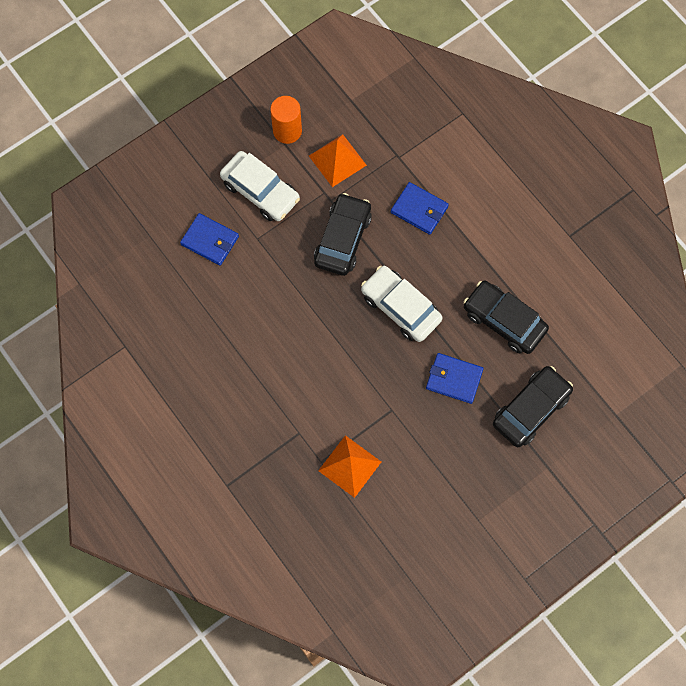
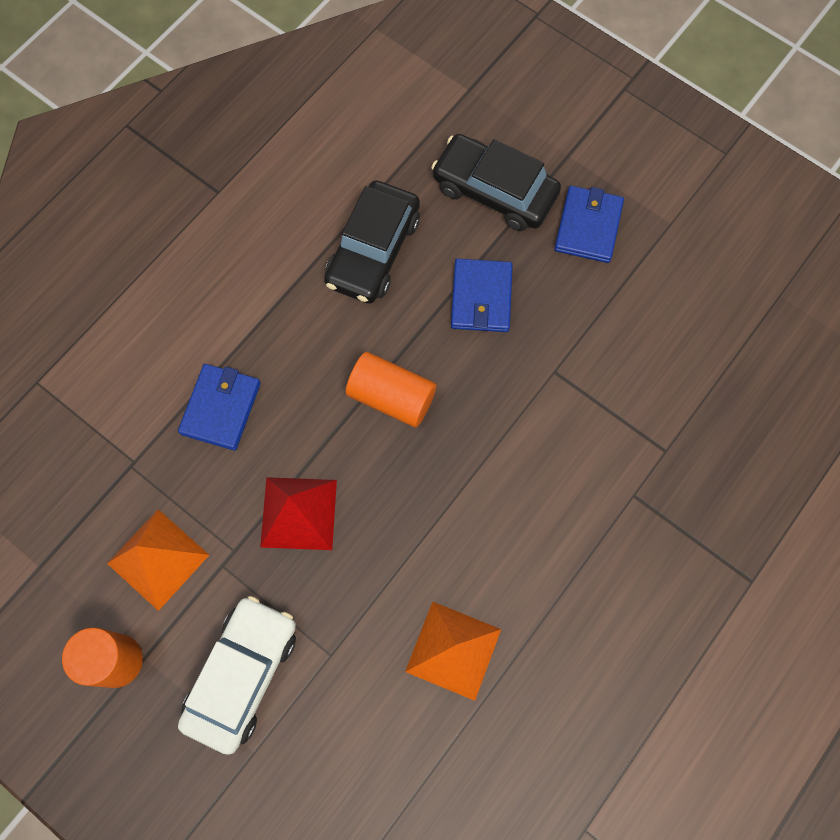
camera: 105 degrees left, 0 degrees up
blue wallet [180,213,239,266] -> blue wallet moved to [554,186,624,263]
black car [314,193,372,276] -> red pyramid [260,477,337,550]
orange pyramid [318,435,381,498] -> orange pyramid moved to [405,602,501,701]
white car [361,266,443,342] -> orange cylinder [346,352,436,427]

